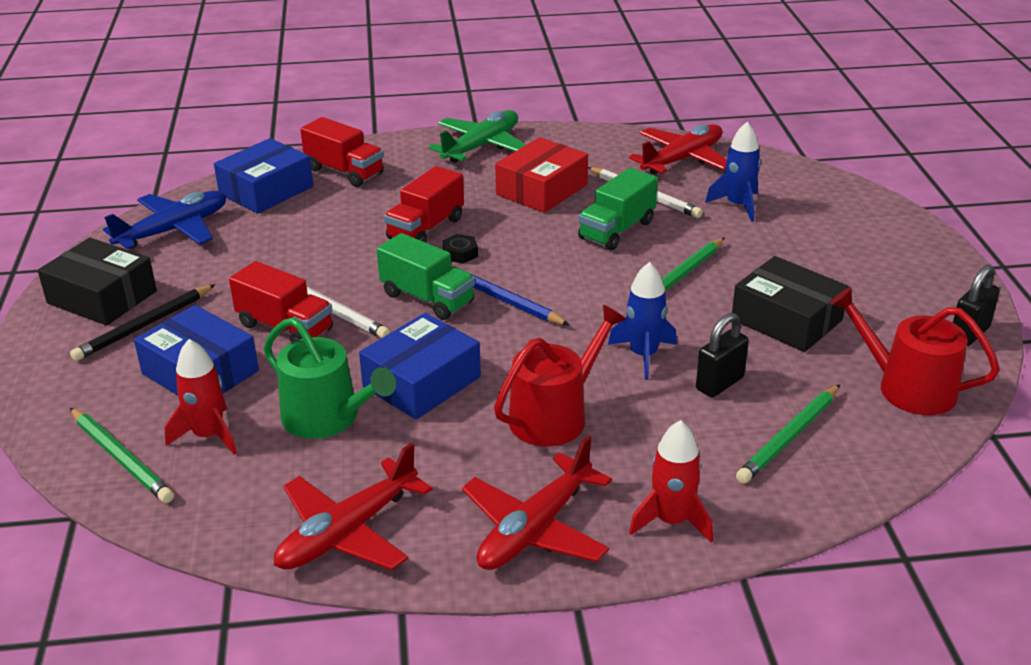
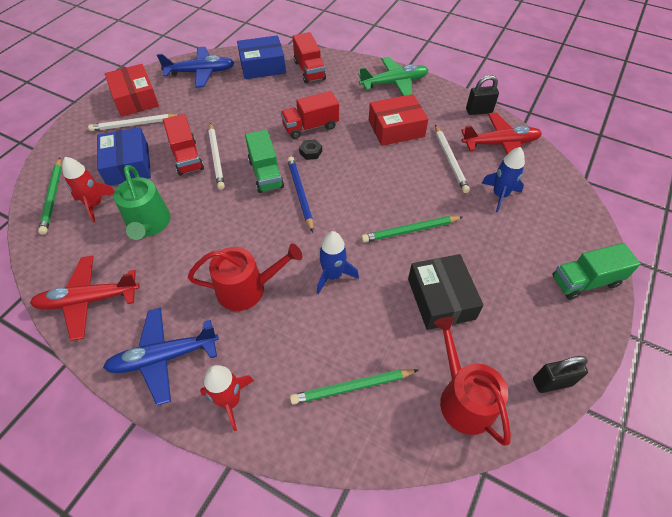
camera: 35 degrees right, 20 degrees up
black box [38,238,157,326] -> red box [105,64,159,117]
black pencil [70,284,215,361] -> white pencil [88,114,178,131]
blue box [359,313,481,419] -> none
red plane [462,436,612,570] -> blue plane [103,308,219,405]
green truck [578,168,658,250] -> green truck moved to [552,243,641,300]
black padlock [696,313,749,397] -> black padlock moved to [466,75,499,115]

